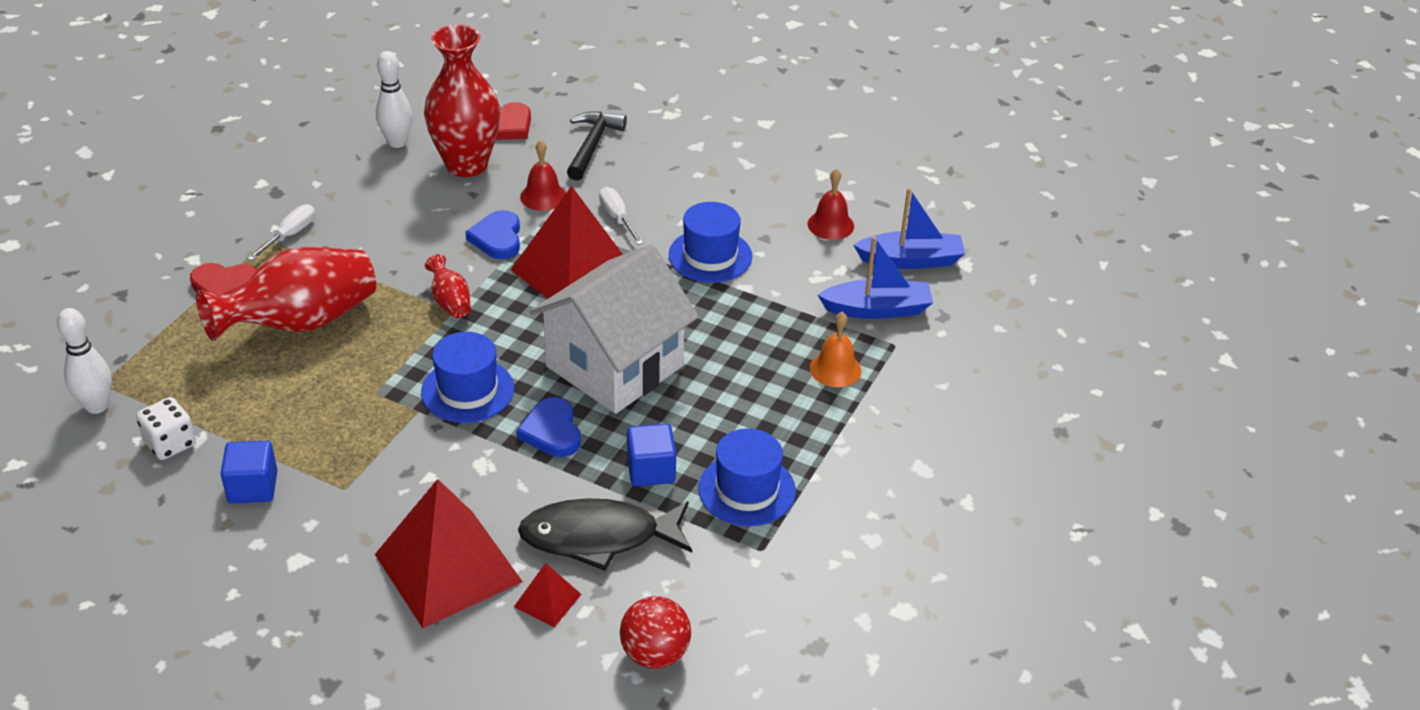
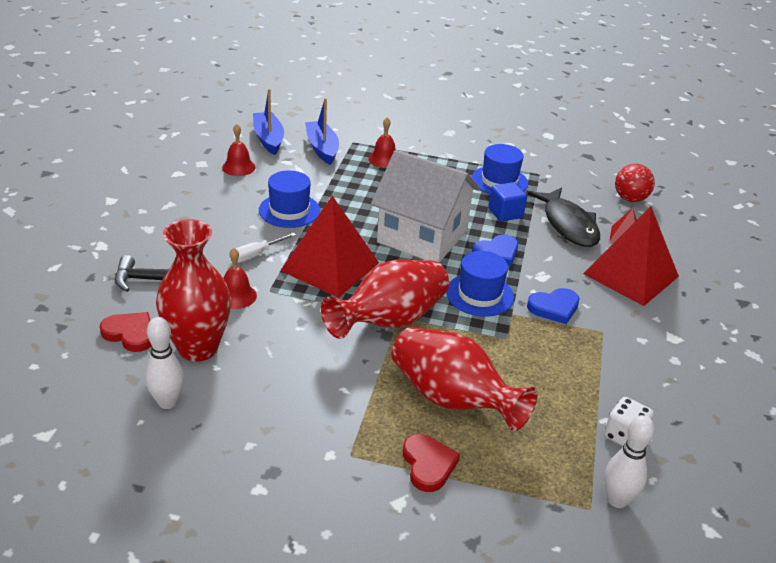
camera: 105 degrees left, 5 degrees down
blue cube [220,441,277,503] -> none
white screwdriver [247,204,315,261] -> none
red vase [425,254,471,318] -> red vase [321,259,449,339], size x2.25
blue heart [466,210,520,259] -> blue heart moved to [527,288,580,324]
orange bell [810,312,861,387] -> red bell [368,117,396,168]

